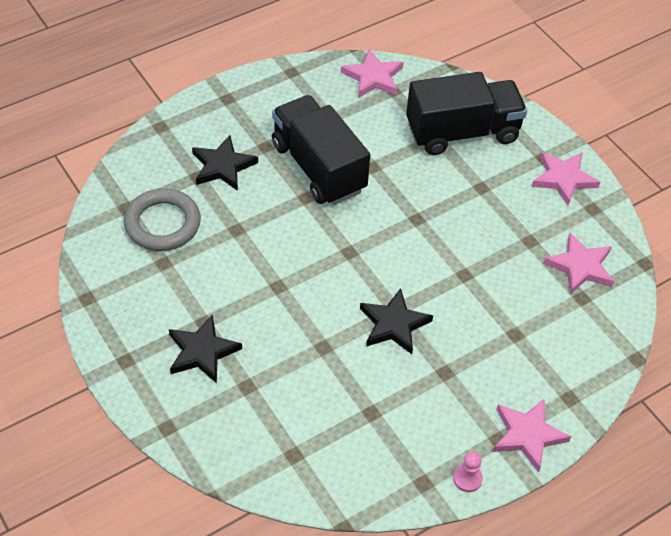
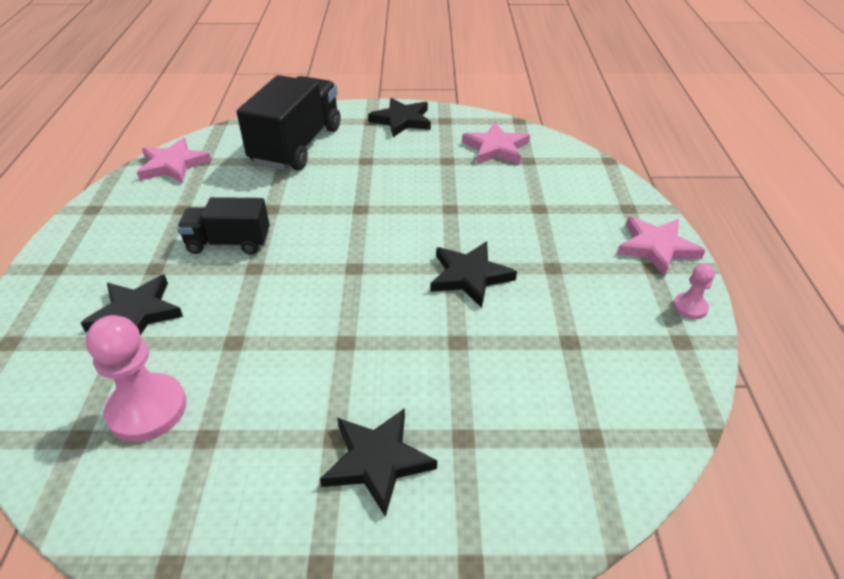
camera: 55 degrees left, 10 degrees down
grey ring [124,188,201,251] -> pink pawn [86,315,187,442]
black truck [272,95,370,205] -> black truck [177,197,270,255], size x0.58
pink star [532,152,600,205] -> black star [368,98,431,137]

